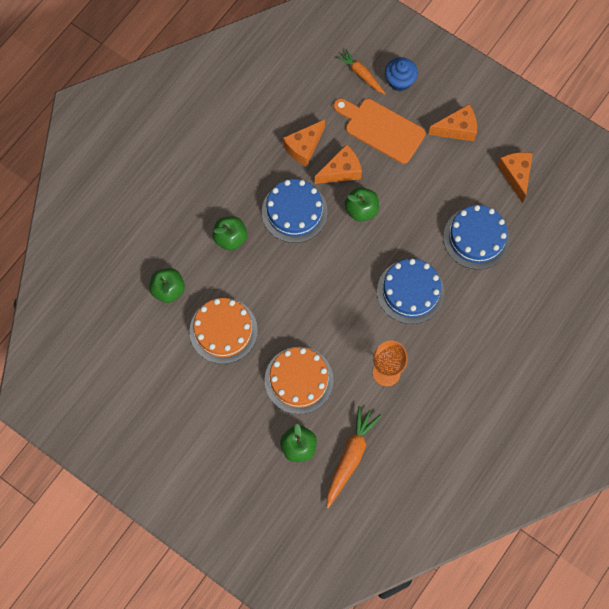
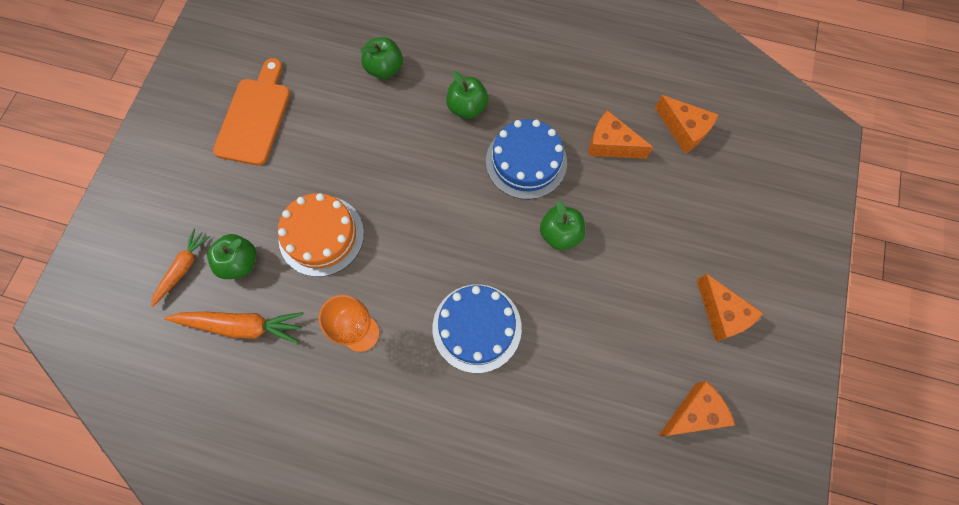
camera: 70 degrees right, 0 degrees up
orange cake [189,298,258,364] -> none
orange cheese [315,144,362,184] -> orange cheese moved to [655,95,718,153]
orange cutting board [333,98,426,164] -> orange cutting board moved to [213,58,290,165]
orange carrot [336,49,386,94] -> orange carrot moved to [151,228,210,307]
blue cupcake [385,57,418,91] -> none
blue cake [443,205,510,270] -> none

